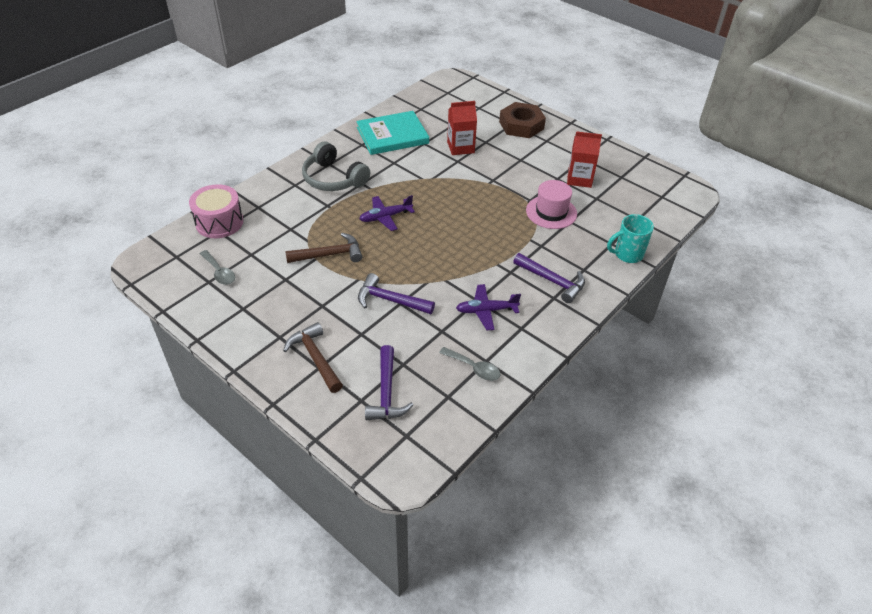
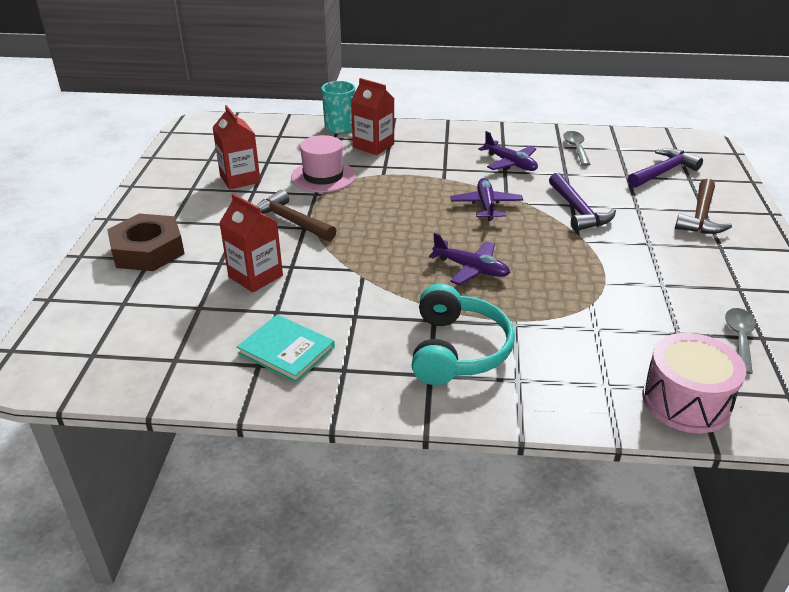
camera: 125 degrees left, 10 degrees down
brown hammer [285,233,362,263] -> brown hammer moved to [256,190,337,242]
grey headphones [302,142,370,191] -> turquoise headphones [412,283,515,385]
turquoise book [356,111,429,155] -> turquoise book [237,315,335,383], size x0.64
purple hammer [513,253,585,303] -> none
none -> red carton [351,78,394,155]
none -> purple plane [450,178,523,221]

